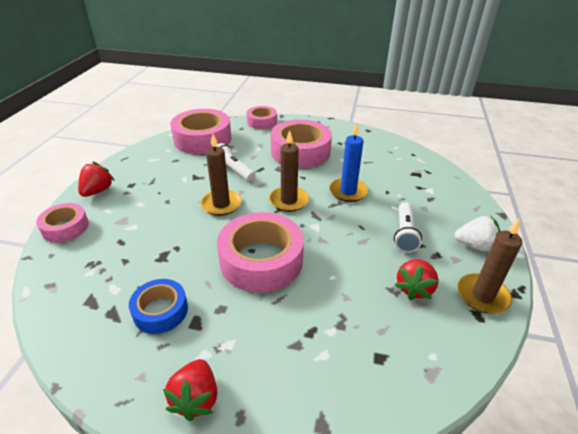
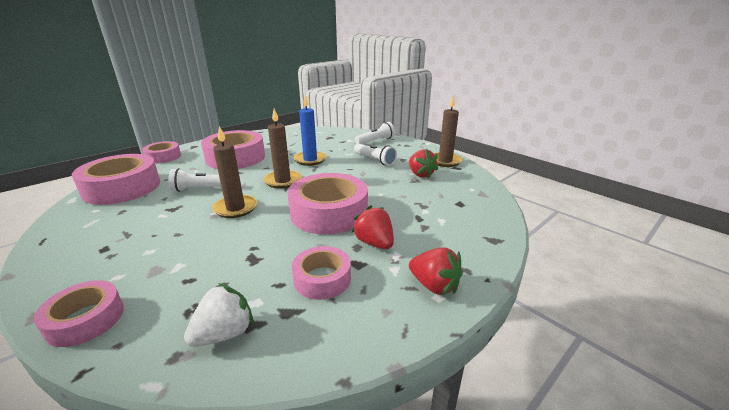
camera: 55 degrees left, 10 degrees down
red strawberry [78,162,115,197] -> red strawberry moved to [352,205,394,249]
blue tape [129,279,188,334] -> pink tape [291,246,351,300]
white strawberry [454,216,500,252] -> white strawberry moved to [184,283,254,347]
none -> white flashlight [355,122,395,144]

